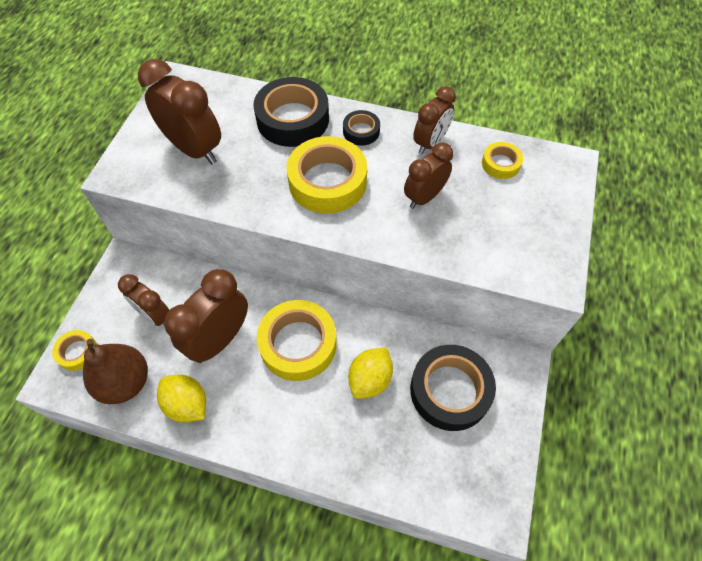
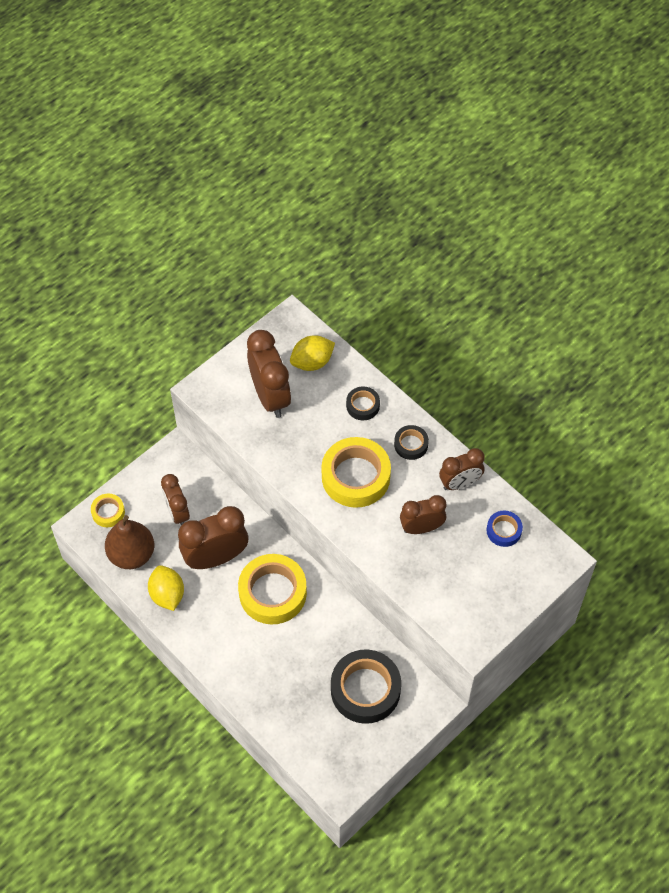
camera: 30 degrees right, 0 degrees up
black tape [253,77,329,147] -> black tape [346,386,380,420], size x0.50
yellow lemon [348,347,393,399] -> yellow lemon moved to [290,335,335,371]
yellow tape [482,142,523,179] -> blue tape [487,511,523,547]

